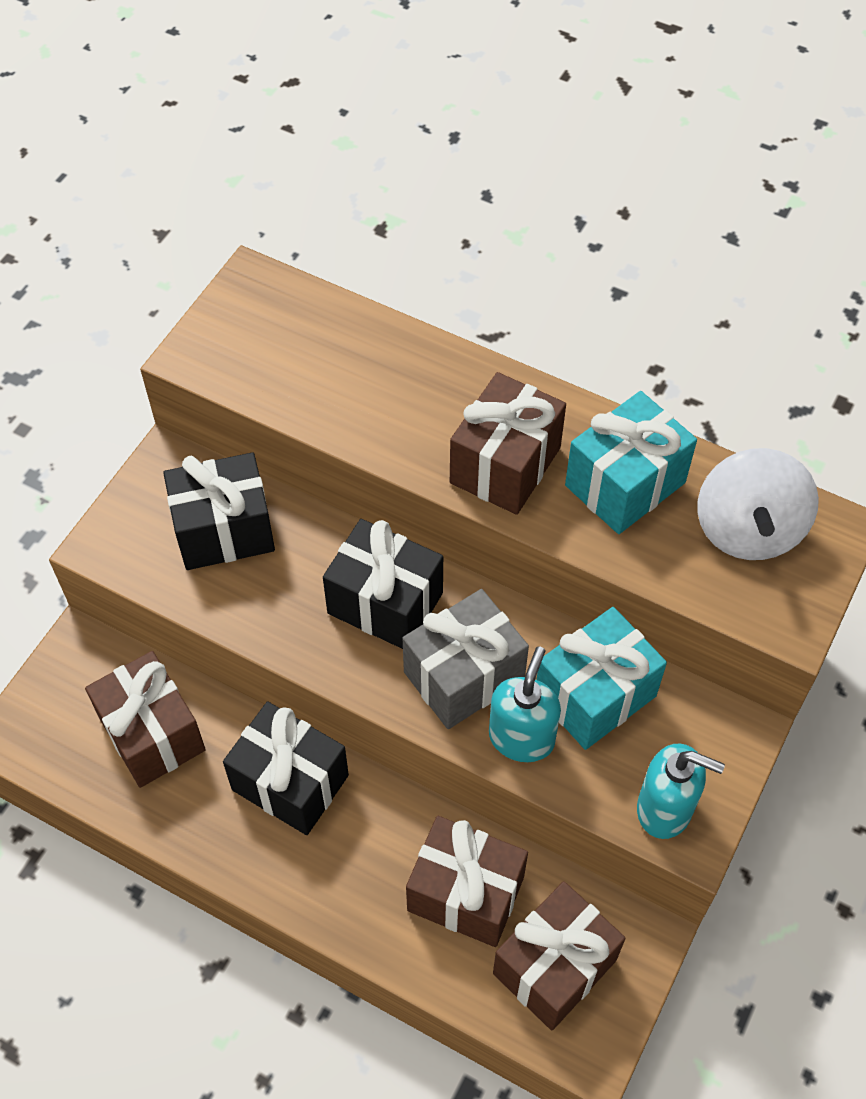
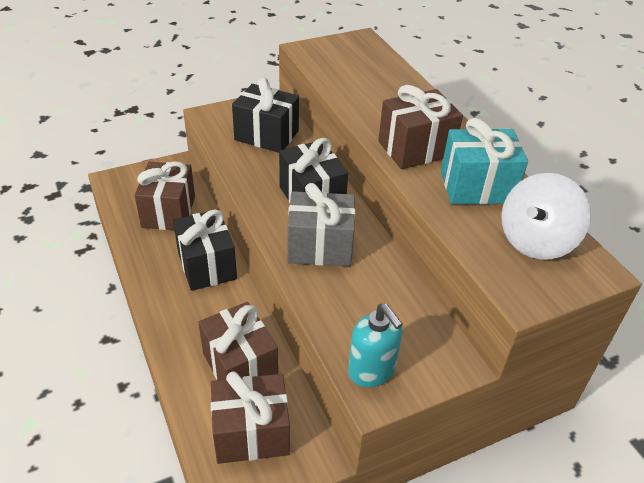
camera: 35 degrees right, 15 degrees down
turquoise soap dispenser [489,646,561,762] -> none
turquoise gift [537,607,667,750] -> none

